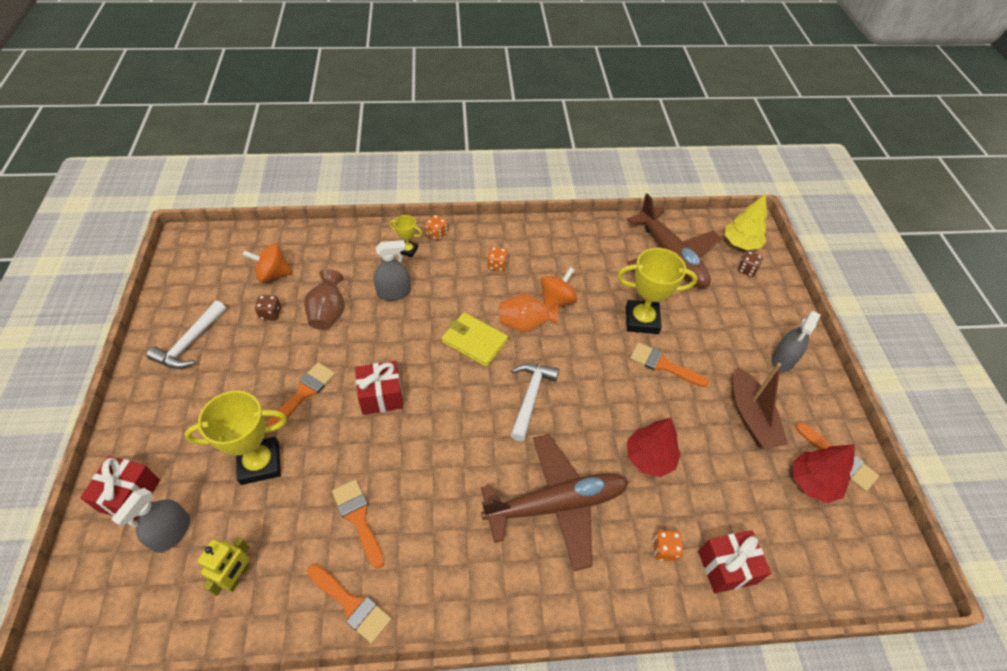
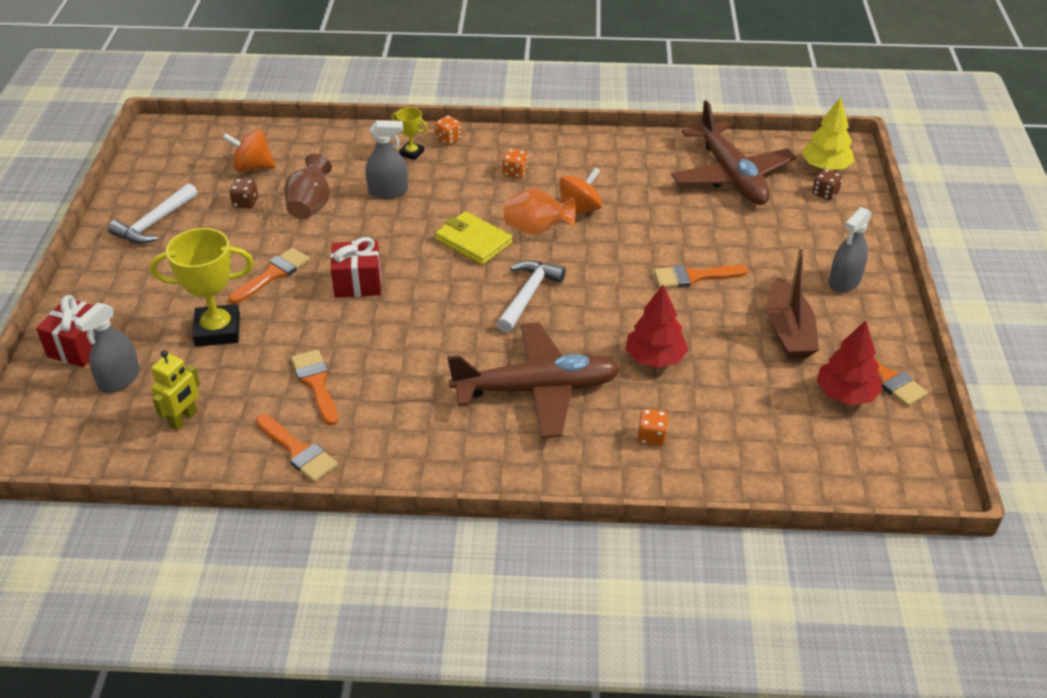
camera: 10 degrees right, 10 degrees down
yellow trophy [617,248,697,334] -> none
orange brush [630,342,709,387] -> orange brush turned 45 degrees counterclockwise [654,265,748,288]
red gift [698,530,771,593] -> none

